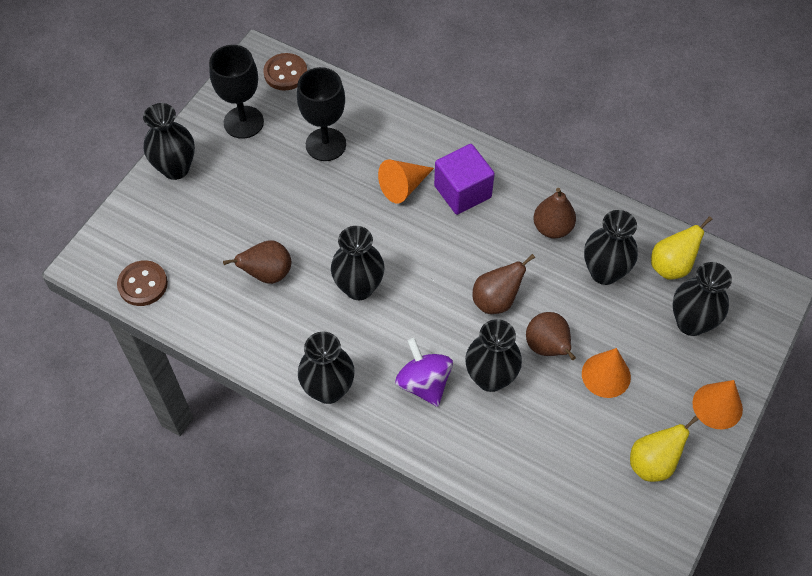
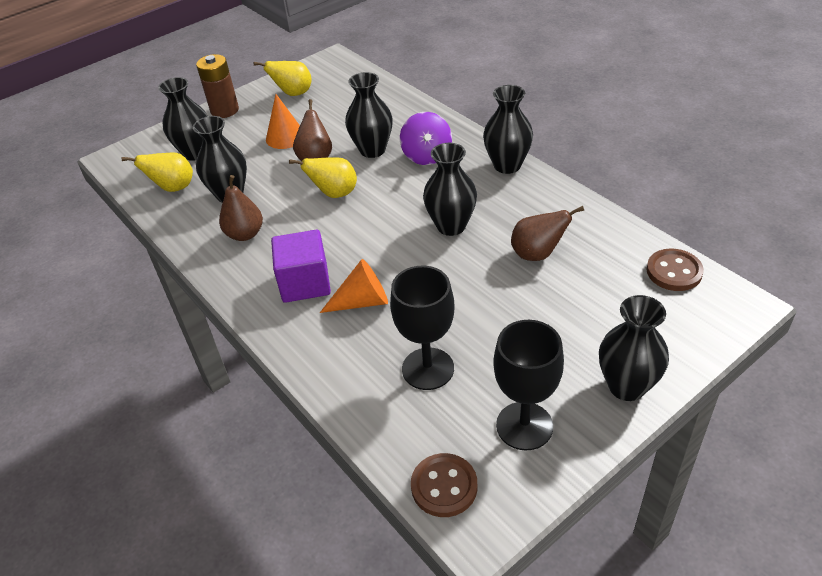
camera: 155 degrees left, 15 degrees down
brown pear [472,254,535,314] -> yellow pear [289,157,357,198]
orange cone [692,380,743,429] -> brown battery [196,54,239,118]

